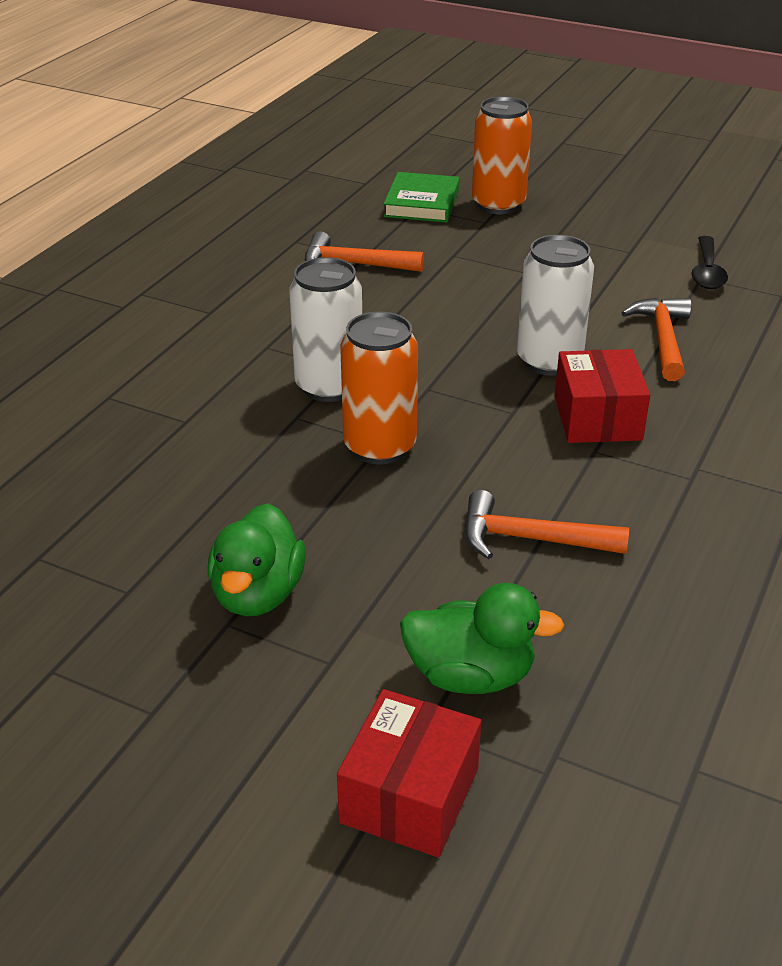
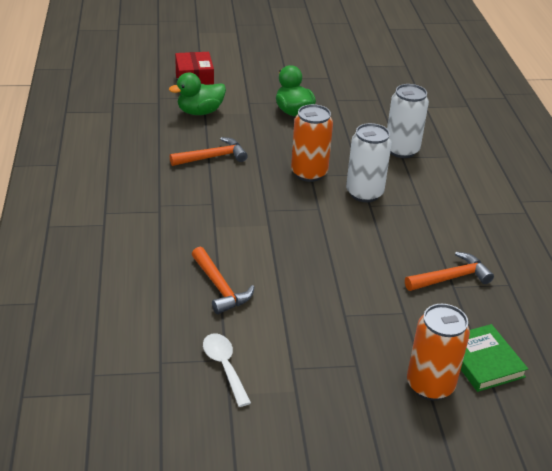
camera: 145 degrees right, 0 degrees up
white can [517,235,594,376] -> white can moved to [387,84,429,158]
red box [555,349,650,443] -> none
black spoon [691,236,728,289] -> white spoon [203,333,251,407]

